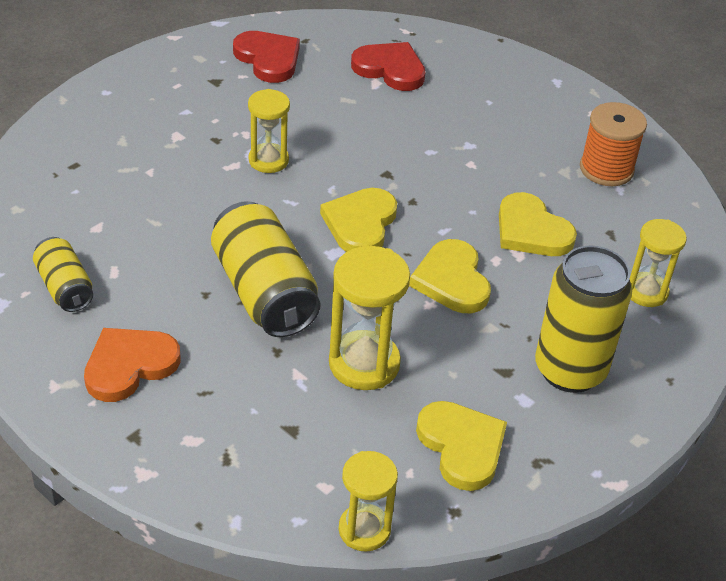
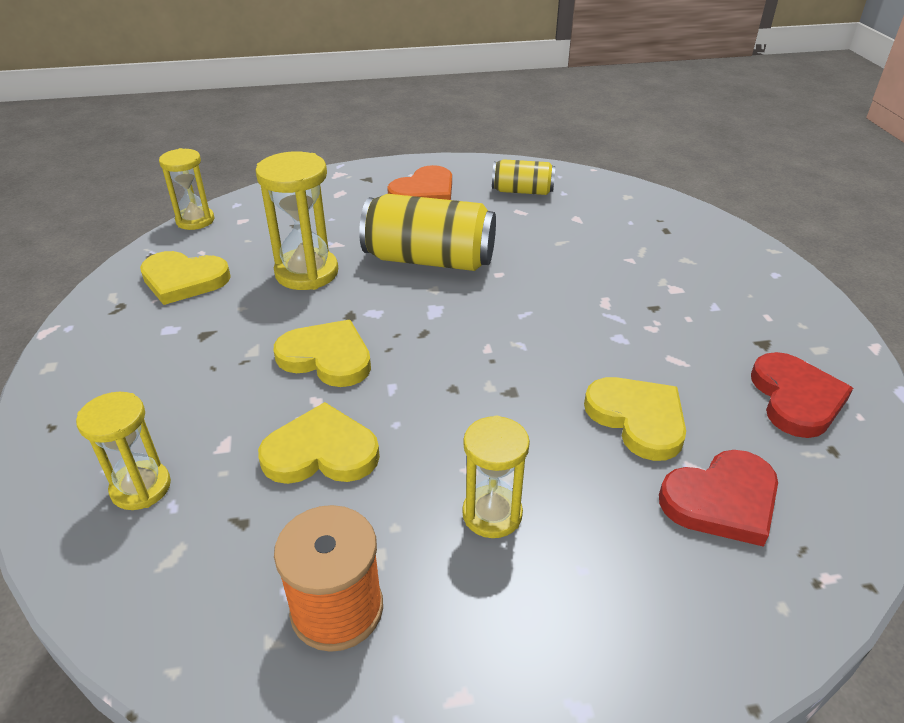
camera: 130 degrees right, 5 degrees down
orange heart [84,328,180,402] -> orange heart turned 45 degrees clockwise [387,165,452,200]
red heart [233,31,300,83] -> red heart turned 90 degrees counterclockwise [751,352,853,438]
yellow hourglass [248,89,290,173] -> yellow hourglass moved to [462,415,530,538]
yellow heart [320,188,397,252] -> yellow heart moved to [584,377,686,461]
yellow can [535,245,632,393] -> none

